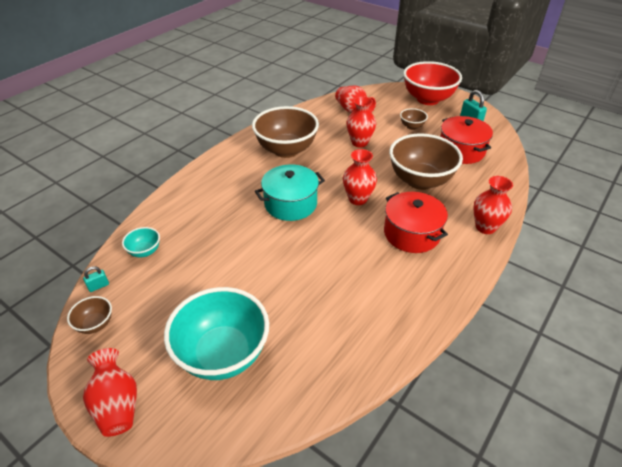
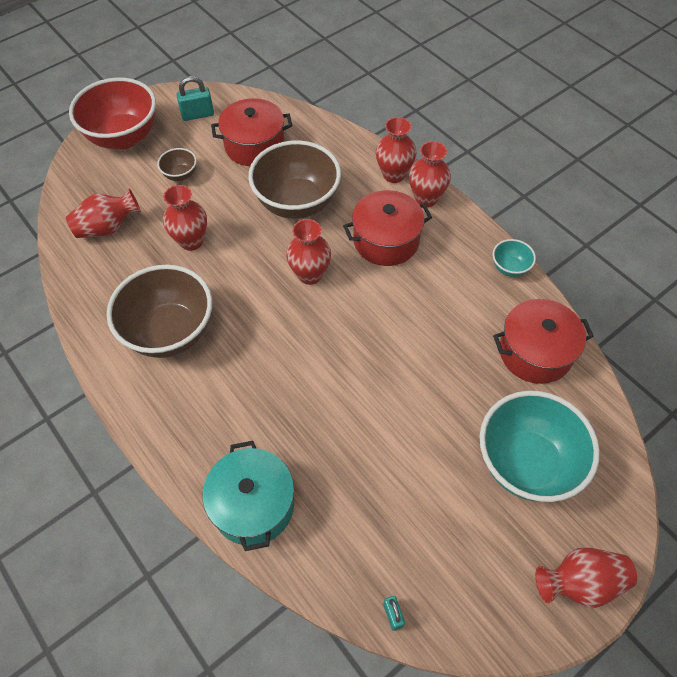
camera: 75 degrees left, 15 degrees up
brown bowl [67,296,112,334] -> none
turquoise bowl [122,227,160,257] -> turquoise bowl moved to [493,239,536,277]
turquoise pot [255,164,325,221] -> turquoise pot moved to [203,441,294,551]
none -> red vase [409,141,451,207]
none -> red pot [493,299,594,384]

